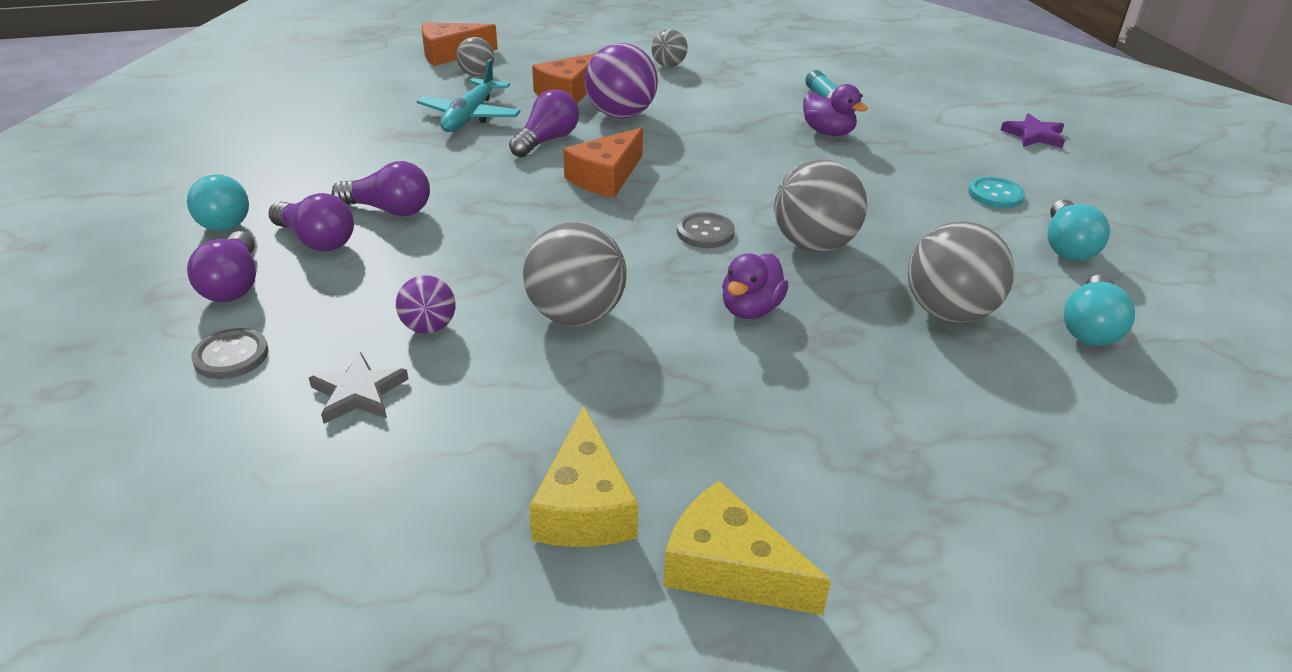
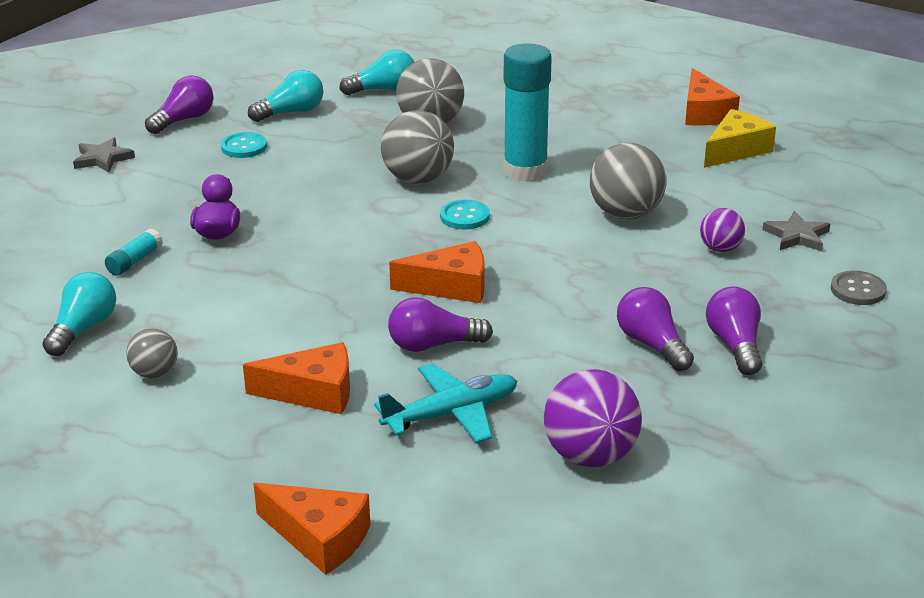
camera: 130 degrees left, 5 degrees down
turquoise light bulb [187,174,249,231] -> turquoise light bulb moved to [43,272,116,356]
purple light bulb [187,231,256,302] -> purple light bulb moved to [145,76,213,134]
grey ball [456,37,494,76] -> none
purple ball [585,43,658,119] -> purple ball moved to [544,369,642,467]
yellow cheese [663,481,831,615] -> orange cheese [685,68,740,126]
grey button [677,212,735,248] -> turquoise button [440,200,490,230]
purple duck [722,253,789,319] -> turquoise glue stick [503,43,552,182]
purple star [1001,113,1065,148] -> grey star [73,137,135,173]

